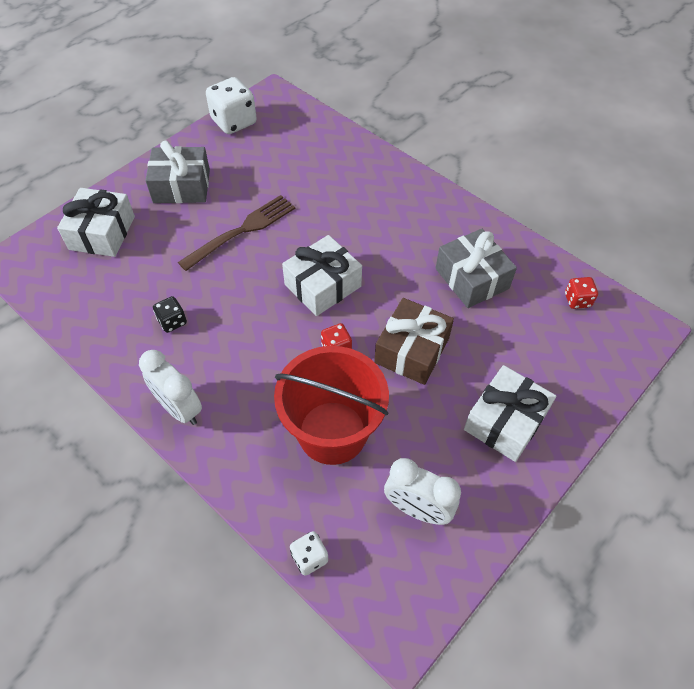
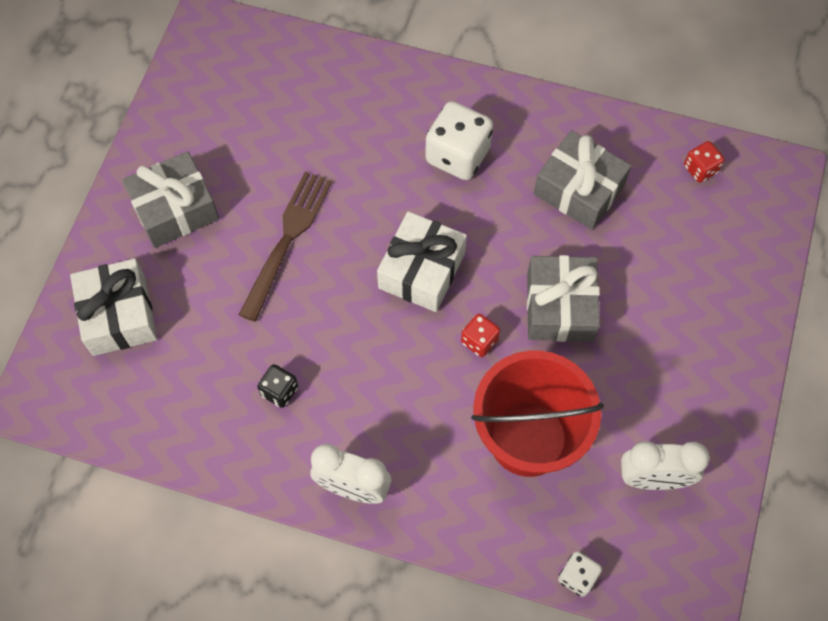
camera: 25 degrees left, 10 degrees up
white dice [206,77,257,134] -> white dice moved to [425,101,493,180]
brown gift [374,298,454,385] -> grey gift [527,255,600,342]
white gift [464,365,556,462] -> none

